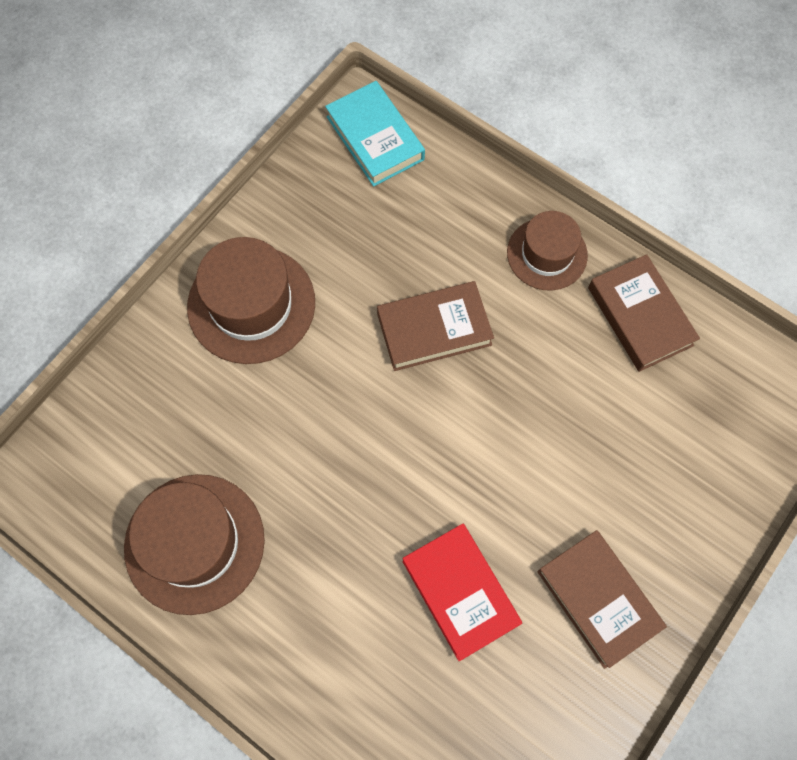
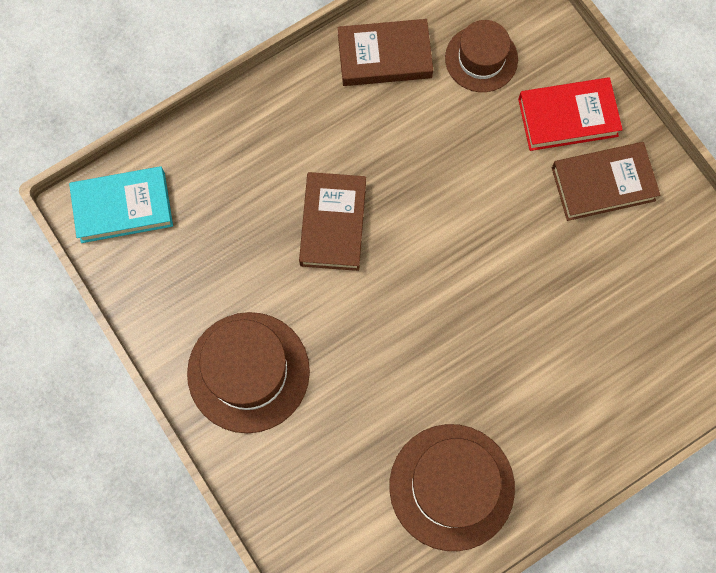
camera: 70 degrees left, 5 degrees up
red book [402,524,522,661] -> red book moved to [518,77,623,151]
brown hat [507,211,588,290] -> brown hat moved to [445,20,518,92]

